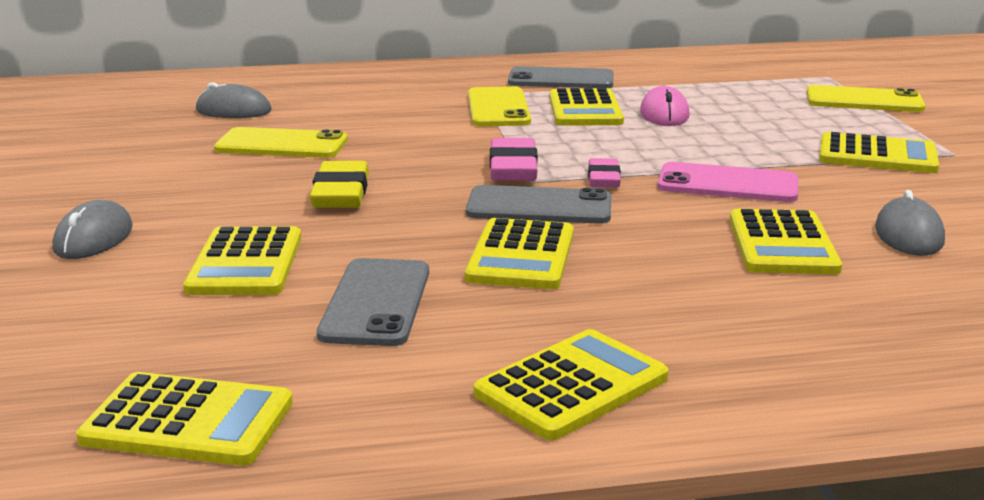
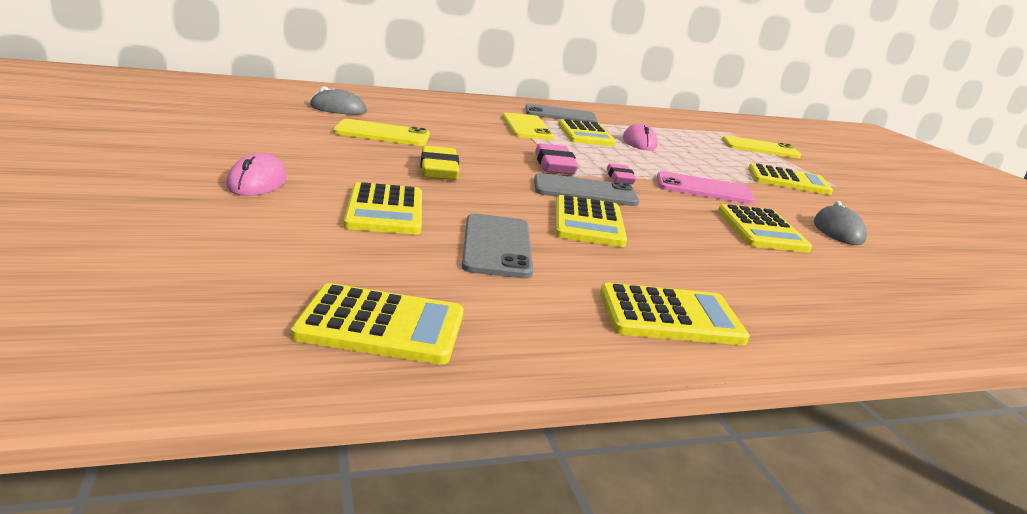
camera: 10 degrees left, 0 degrees up
grey mouse [53,200,133,259] -> pink mouse [226,153,287,196]
yellow calculator [473,329,669,440] -> yellow calculator turned 45 degrees clockwise [600,283,750,345]

